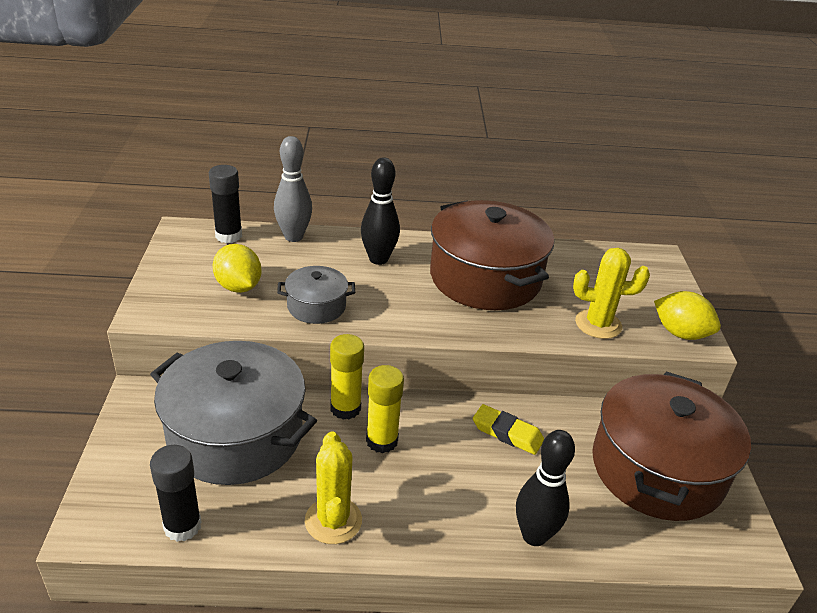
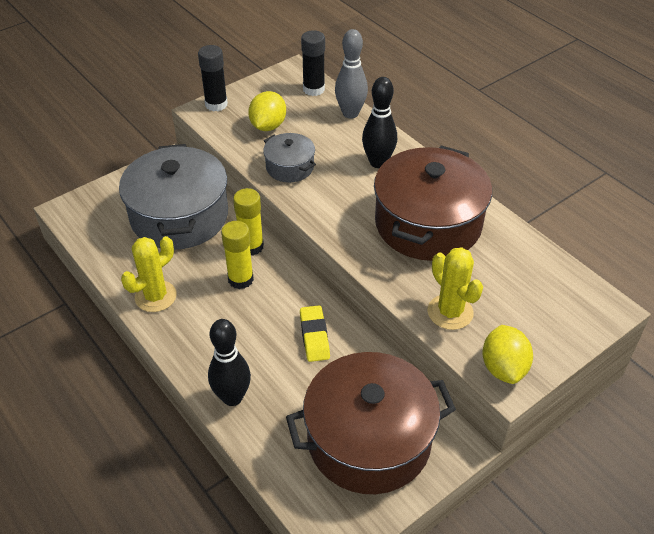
camera: 55 degrees right, 10 degrees up
black glue stick [150,445,201,542] -> black glue stick moved to [198,45,228,111]

